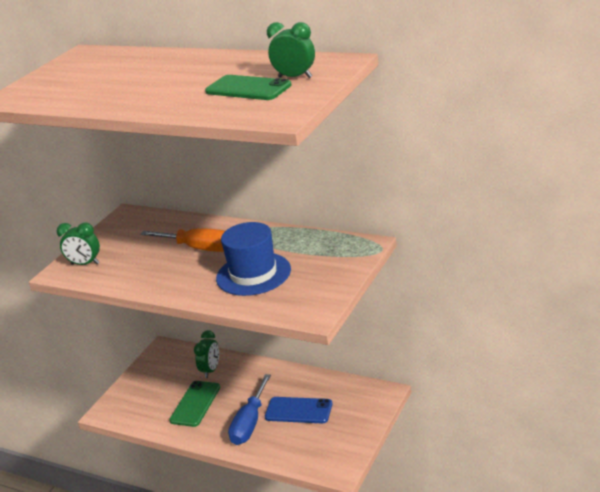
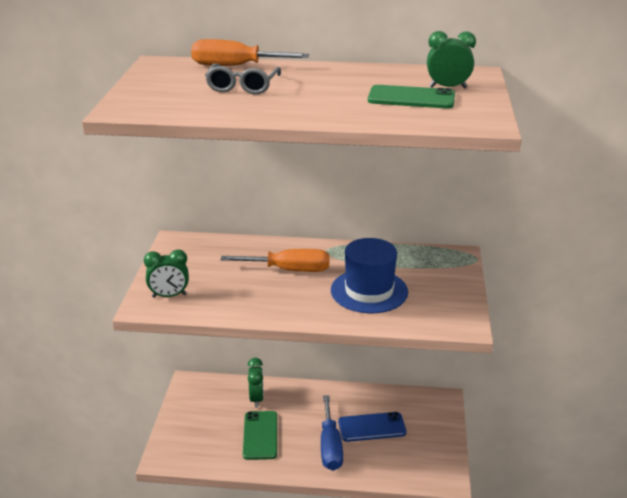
camera: 25 degrees left, 0 degrees up
none -> orange screwdriver [191,39,309,66]
none -> grey glasses [205,63,281,94]

